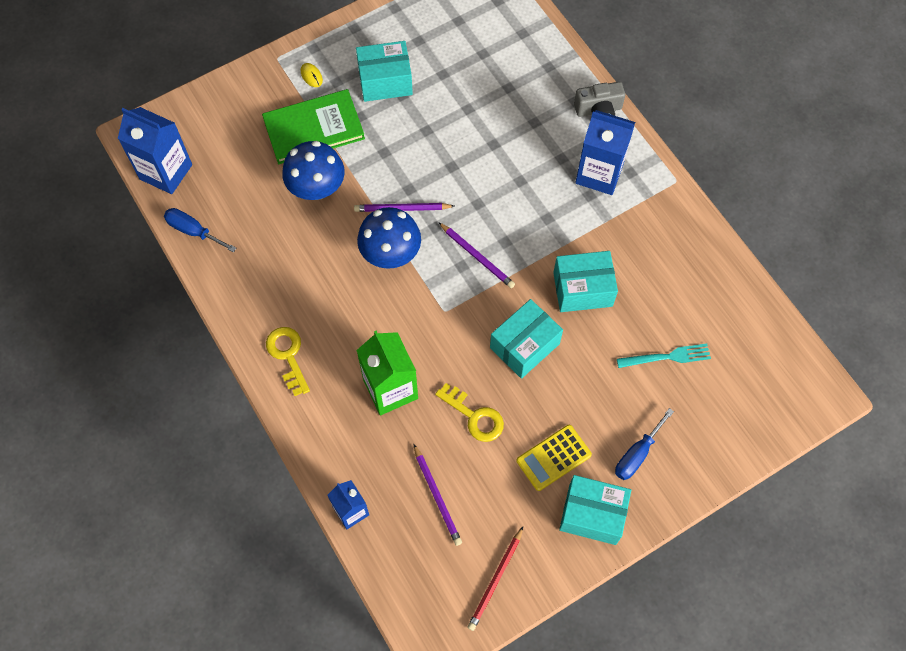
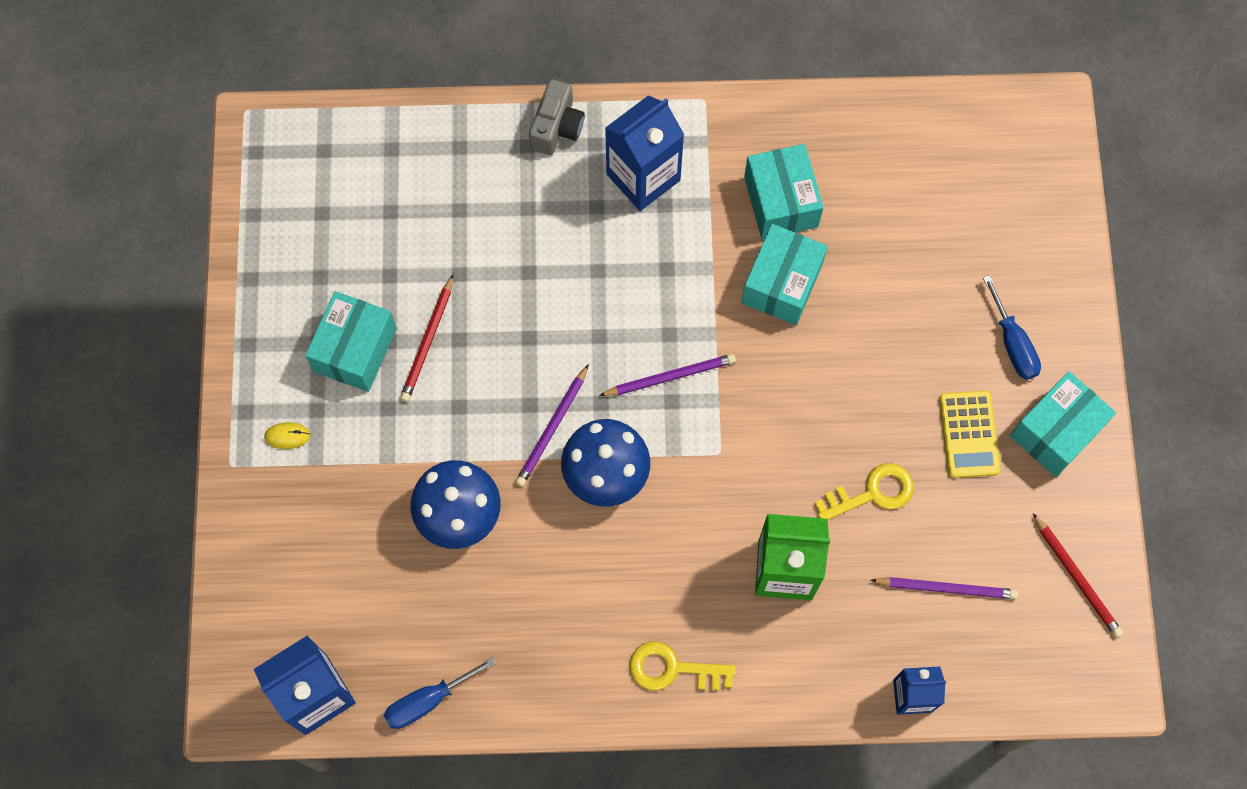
camera: 60 degrees left, 5 degrees up
green book [262,89,365,164] -> none
turquoise box [490,299,563,379] -> turquoise box moved to [744,144,824,239]
turquoise fork [617,344,711,368] -> none
none -> red pencil [400,275,453,402]

